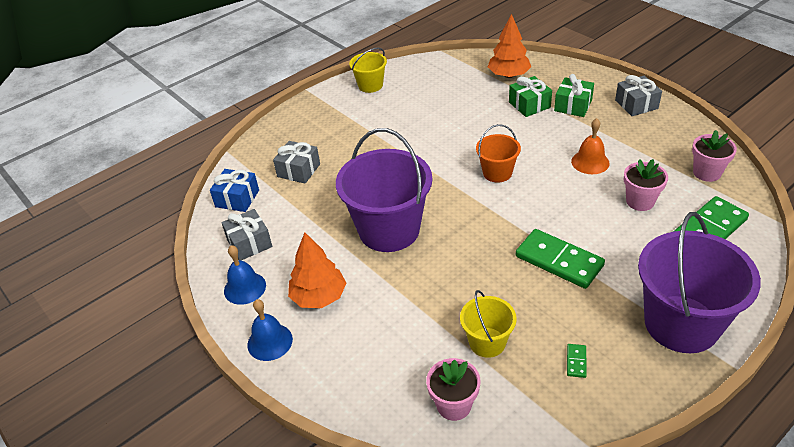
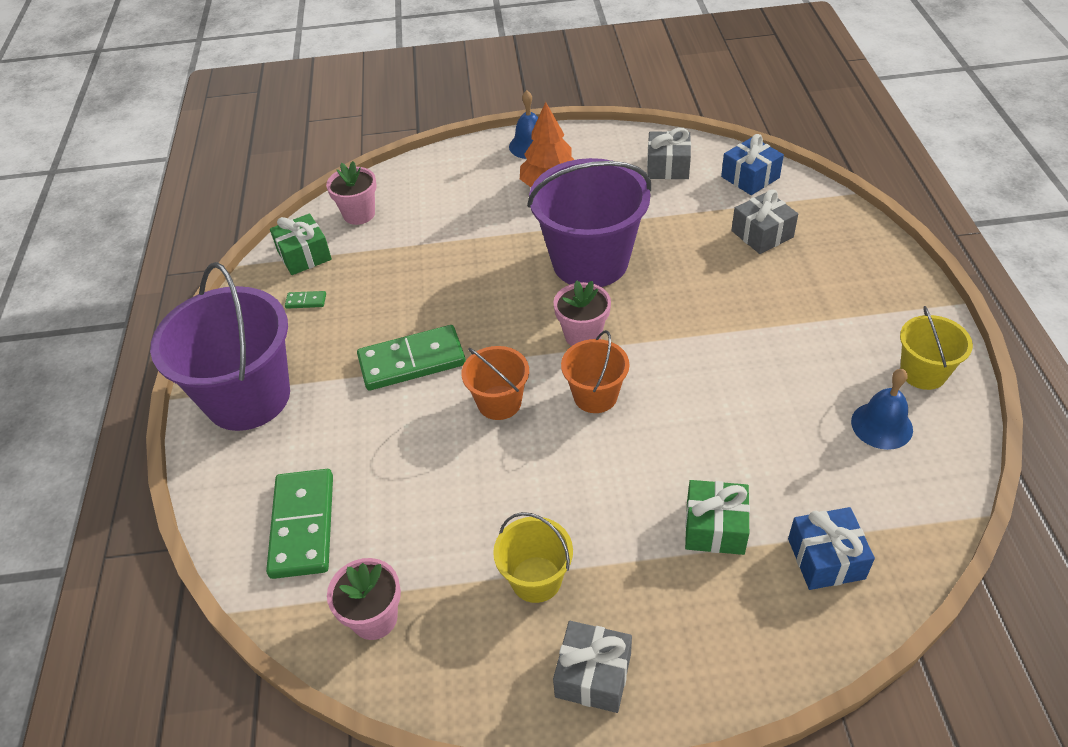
camera: 125 degrees right, 5 degrees up
blue bell [224,245,266,305] -> blue bell moved to [851,369,913,450]
yellow bucket [460,290,517,358] -> yellow bucket moved to [493,512,573,603]
orange tree [488,14,531,78] -> blue gift [788,507,875,590]
green gift [554,74,594,117] -> green gift moved to [270,213,332,275]
green domino [567,344,587,378] -> green domino turned 45 degrees counterclockwise [285,291,326,309]
orange bell [571,118,609,174] -> none
pink flower pot [624,159,668,211] -> pink flower pot moved to [554,280,611,346]
none -> orange bucket [461,346,529,420]

